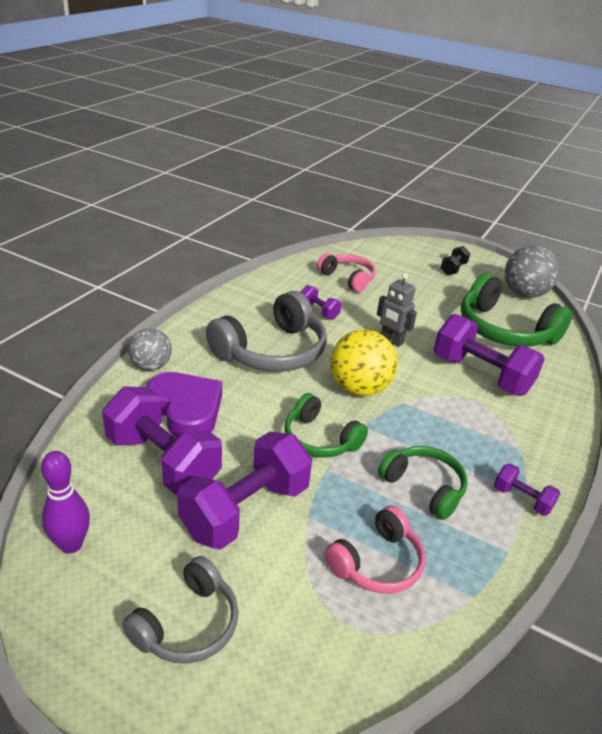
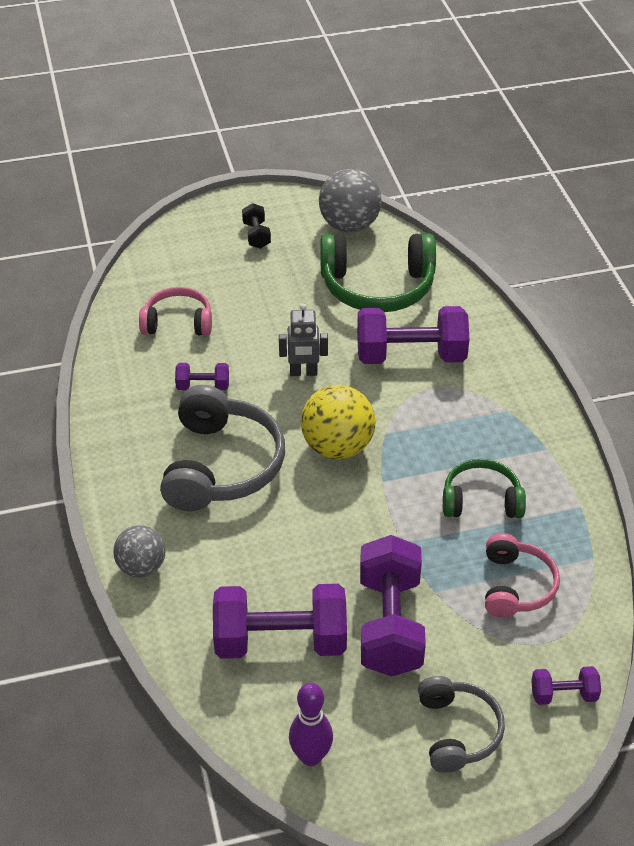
camera: 40 degrees left, 10 degrees up
purple heart [147,372,222,438] -> none
green headphones [285,393,368,458] -> none
purple dumbbell [494,463,560,516] -> purple dumbbell moved to [531,666,601,705]

